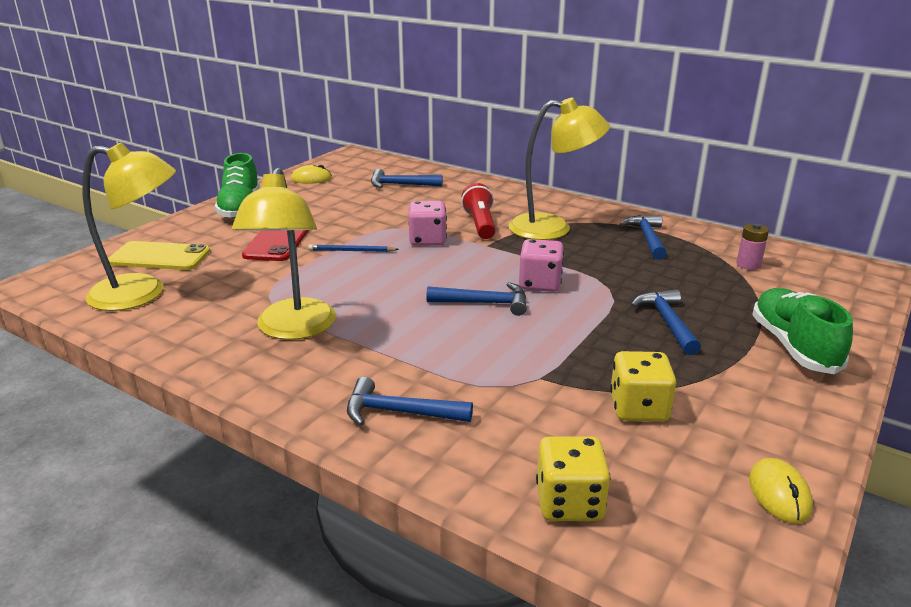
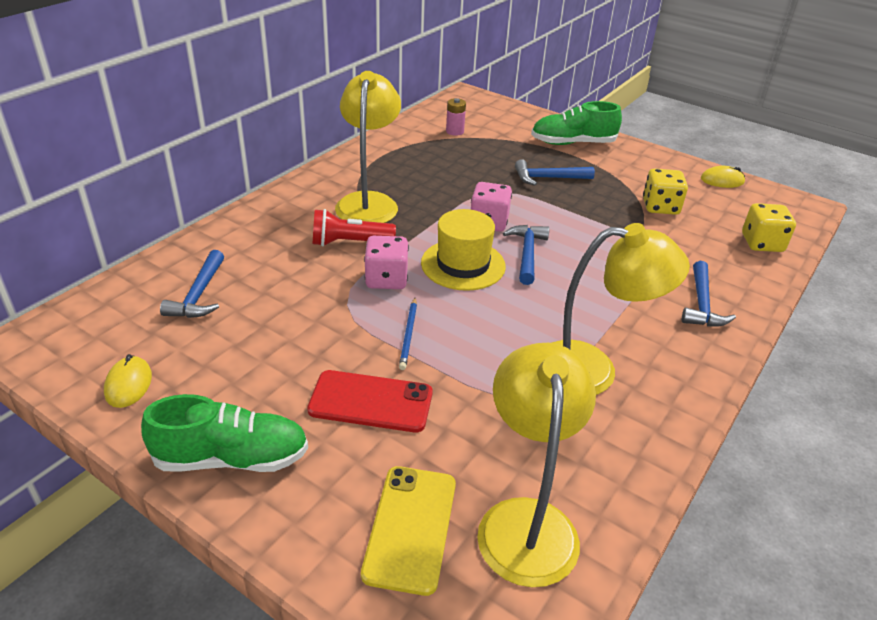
camera: 90 degrees left, 10 degrees up
blue hammer [620,215,667,260] -> none
none -> yellow hat [421,209,506,291]

